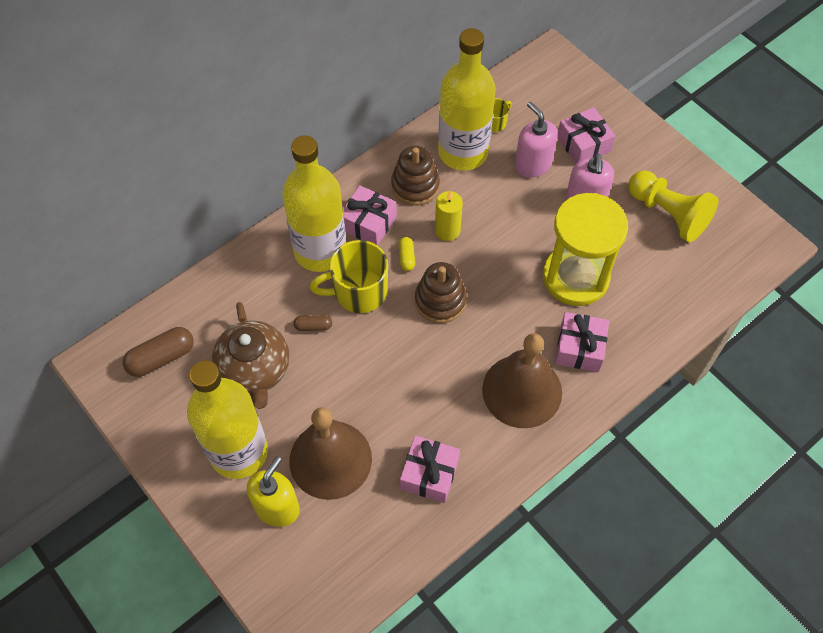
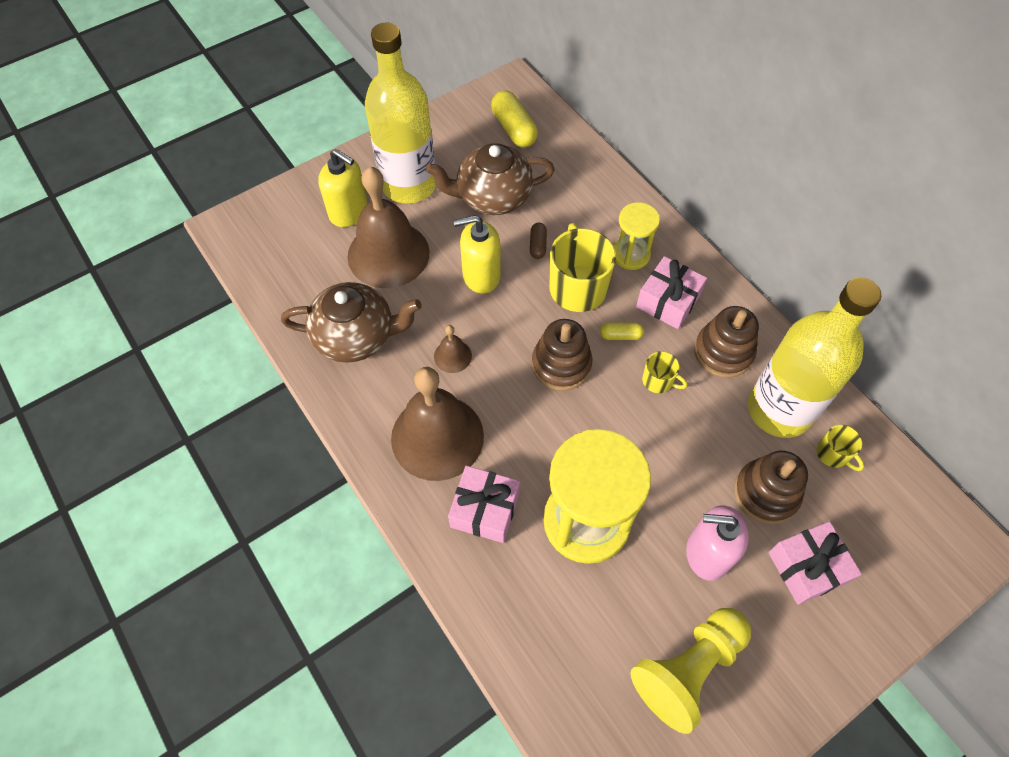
camera: 95 degrees right, 0 degrees up
brown capsule [123,327,194,377] -> yellow capsule [491,90,538,147]
yellow bottle [282,135,346,272] -> yellow hourglass [614,202,660,270]
pink gift [400,436,460,503] -> brown teapot [281,282,422,363]
yellow candle [435,191,463,241] -> yellow mug [642,351,687,393]
pink soap dispenser [515,102,558,178] -> brown stacking toy [734,450,808,524]
none -> brown bell [434,325,472,373]
none -> yellow soap dispenser [453,215,501,294]

